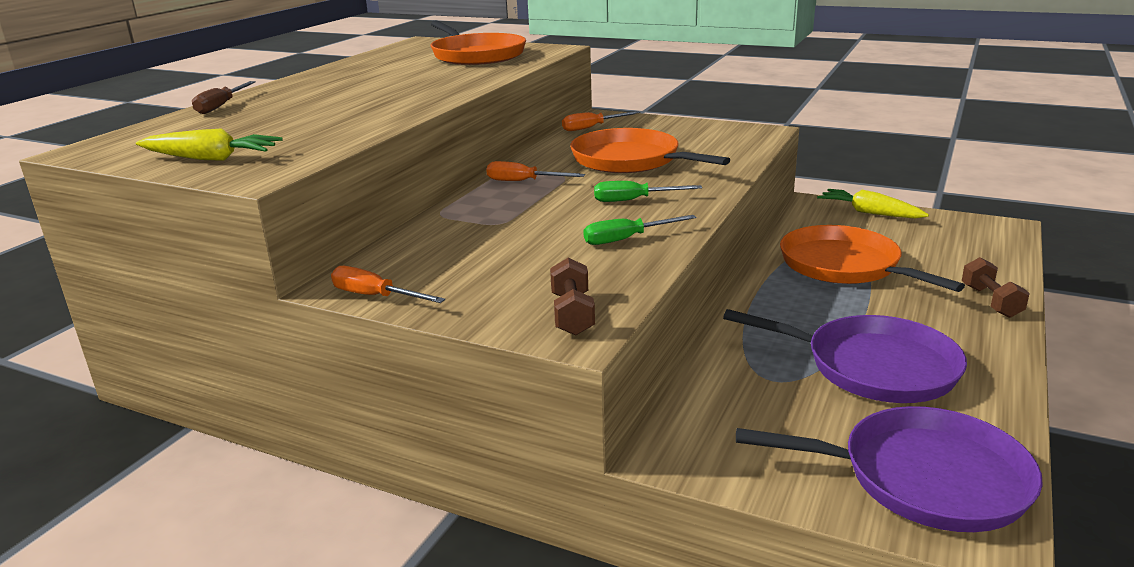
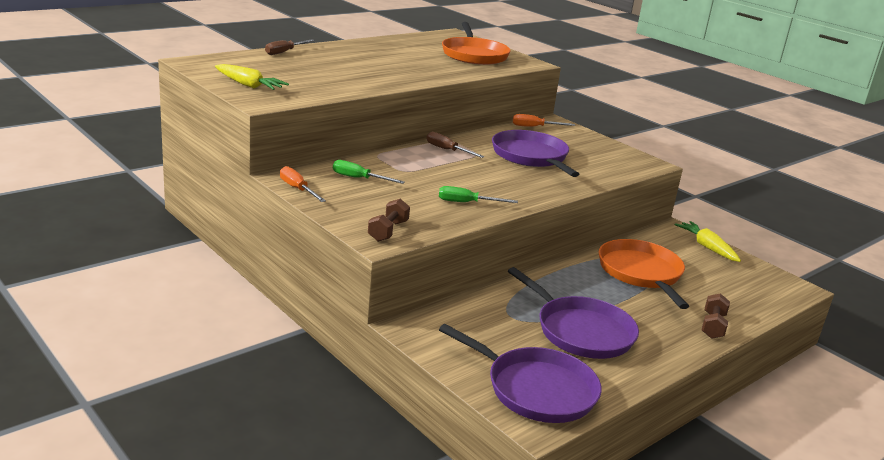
camera: 20 degrees right, 0 degrees up
orange screwdriver [486,161,585,181] -> brown screwdriver [427,132,485,158]
orange pan [570,128,730,173] -> purple pan [492,130,579,177]
green screwdriver [594,181,702,202] -> green screwdriver moved to [333,160,405,184]

